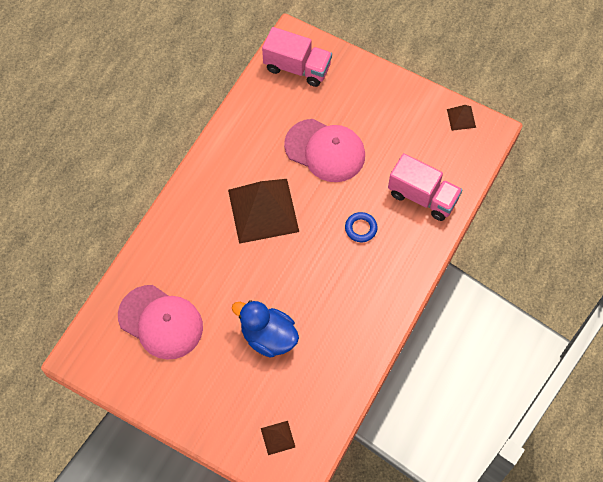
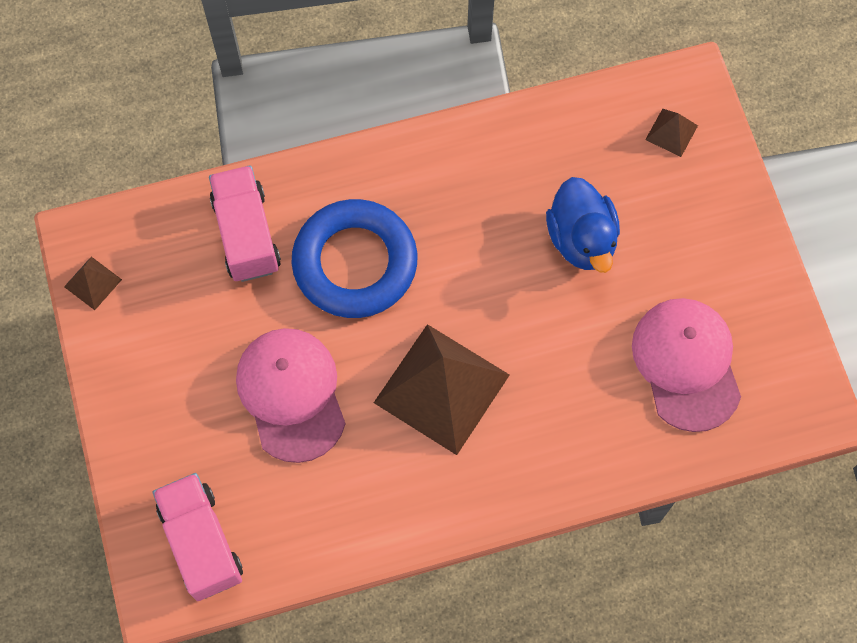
camera: 135 degrees left, 5 degrees up
blue ring [345,212,378,242] -> blue ring [292,199,417,318], size x2.45

